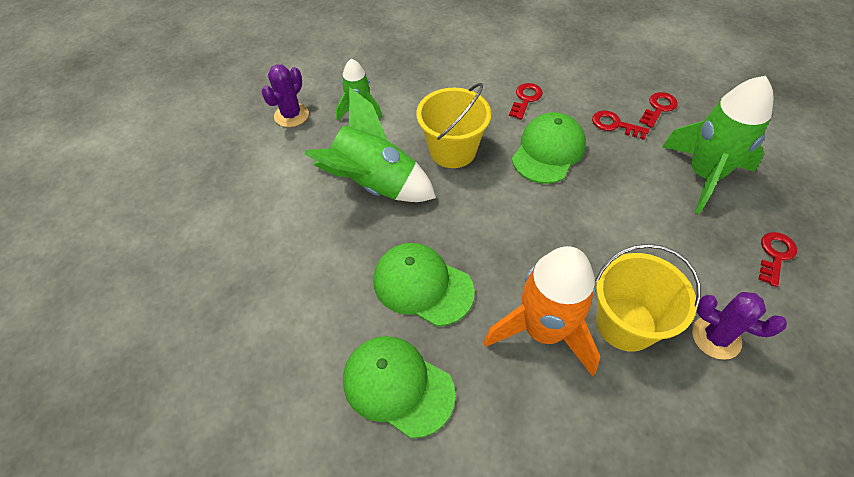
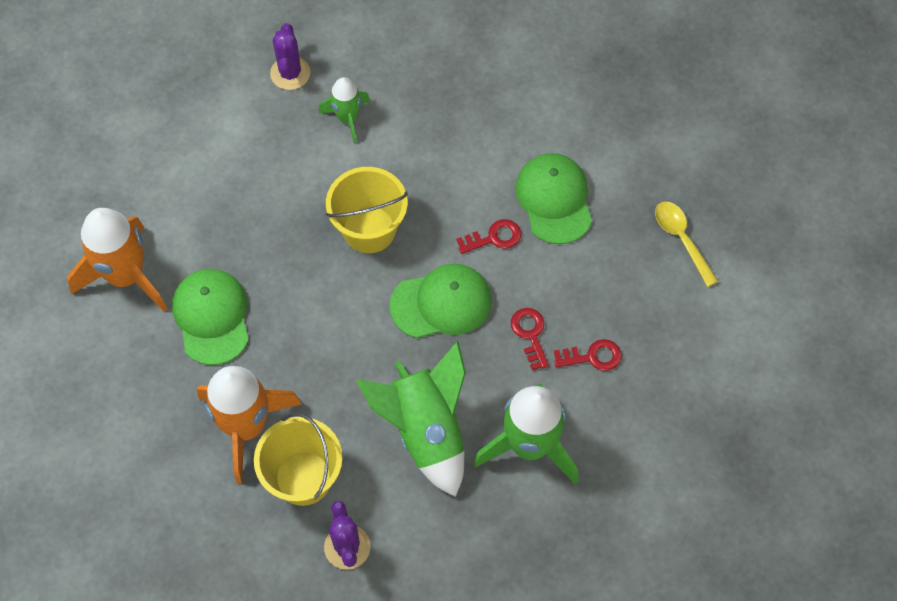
camera: 45 degrees right, 10 degrees up
purple cactus [261,64,309,127] -> purple cactus turned 75 degrees counterclockwise [270,23,310,90]
green rocket [304,87,436,202] -> green rocket moved to [356,342,466,497]
green cap [343,336,456,438] -> green cap moved to [515,153,592,244]
red key [758,232,797,287] -> none
none -> orange rocket [67,208,167,312]
none -> yellow spoon [655,201,718,287]

